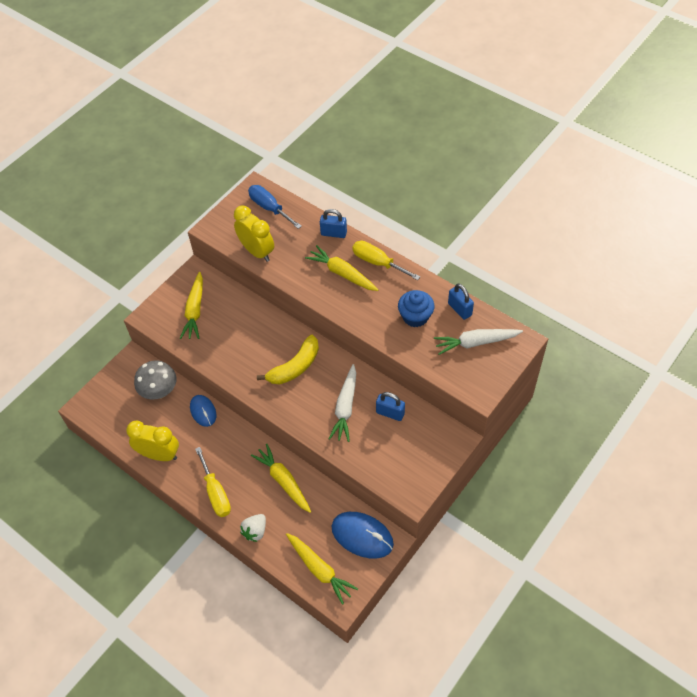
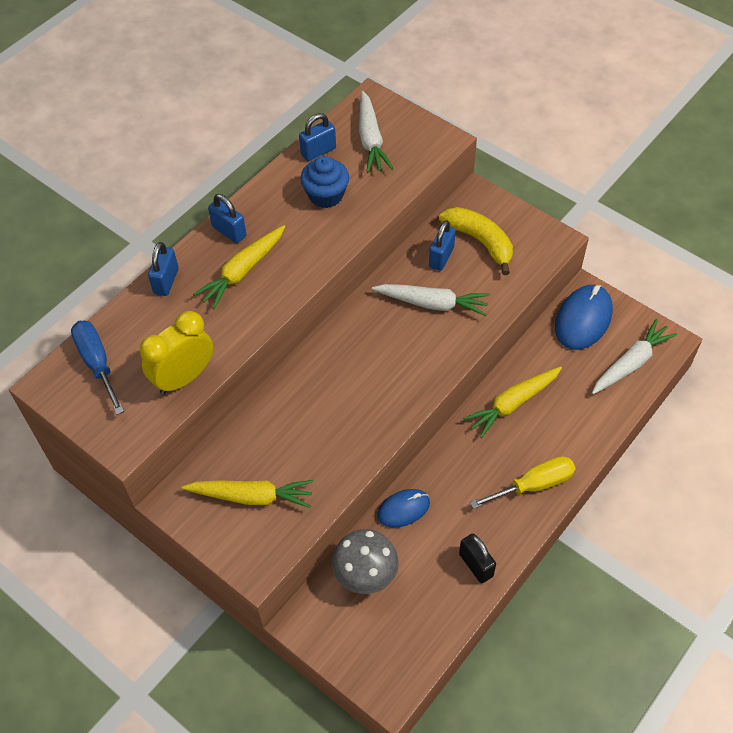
camera: 90 degrees left, 0 degrees up
yellow clock [126,421,179,461] -> black padlock [459,534,496,583]
white strawberry [240,514,266,542] -> none
blue screwdriver [248,185,302,229] -> blue screwdriver turned 105 degrees clockwise [71,320,124,415]
yellow banana [257,335,319,385] -> yellow banana moved to [439,207,513,275]
yellow carrot [286,533,358,605] -> white carrot [592,319,677,394]
yellow screwdriver [352,241,420,280] -> blue padlock [208,194,246,243]

